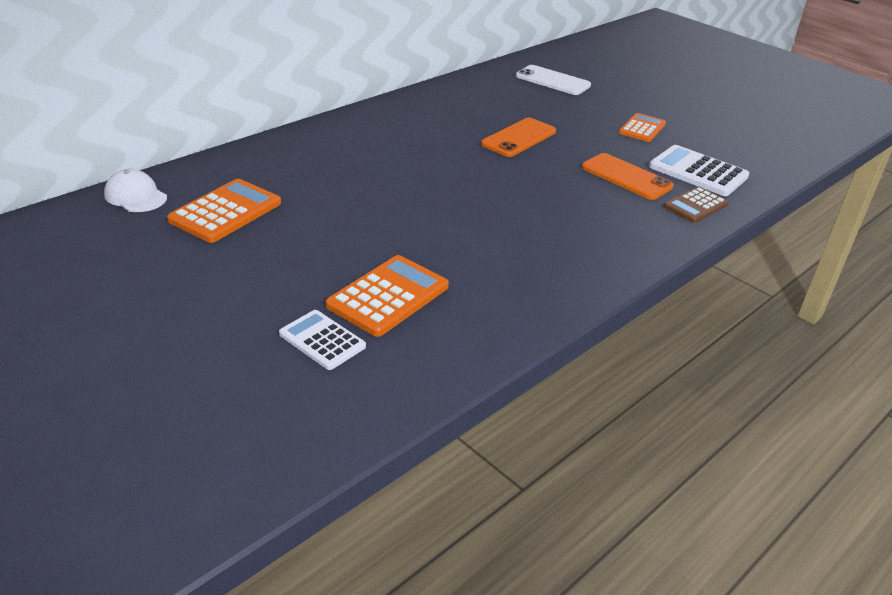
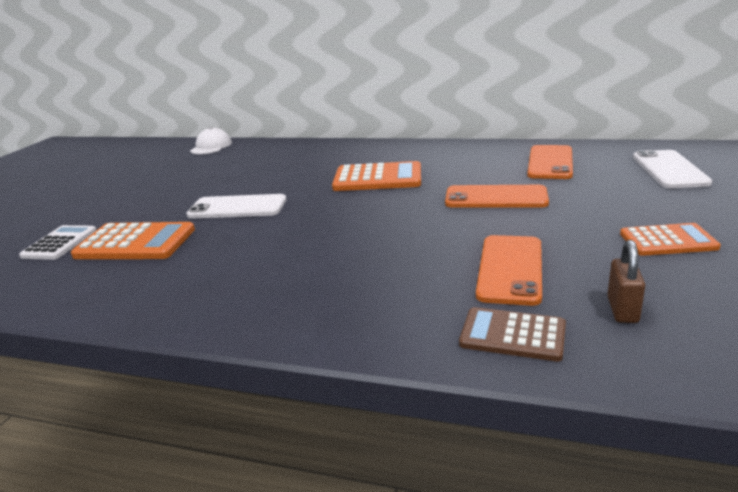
camera: 65 degrees right, 10 degrees down
orange calculator [167,179,281,243] -> orange calculator moved to [332,161,421,191]
white calculator [649,145,749,196] -> brown padlock [607,240,645,323]
none -> white phone [186,194,286,219]
none -> orange phone [527,145,573,179]

